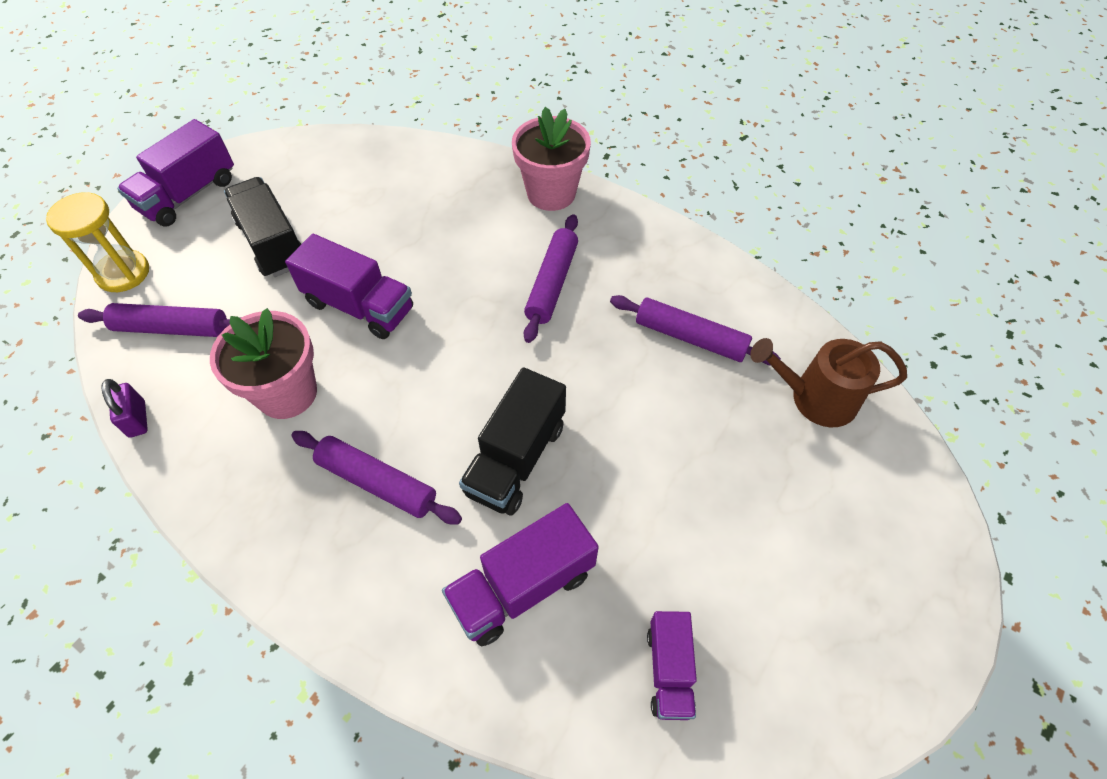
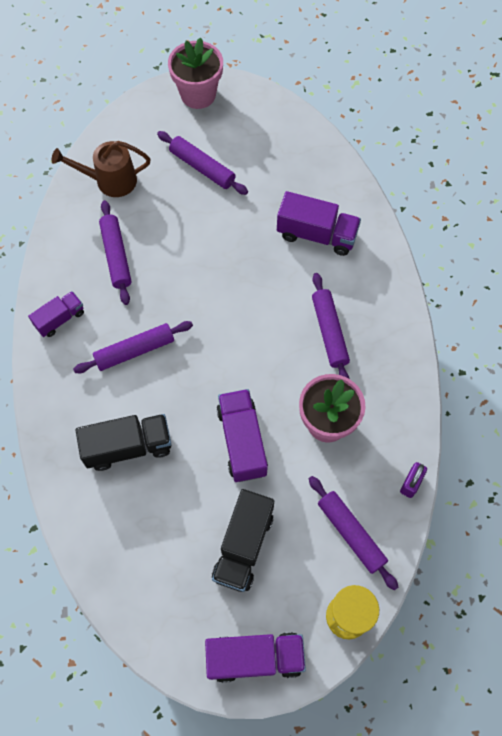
camera: 130 degrees left, 10 degrees up
black truck [459,367,566,516] -> black truck moved to [76,414,171,471]
pink flower pot [512,107,591,211] -> pink flower pot moved to [168,37,223,109]
purple truck [647,611,697,720] -> purple truck moved to [28,291,84,337]
brown watering can [750,338,907,427] -> brown watering can turned 120 degrees clockwise [51,141,151,197]
none -> purple rolling pin [157,131,248,195]

